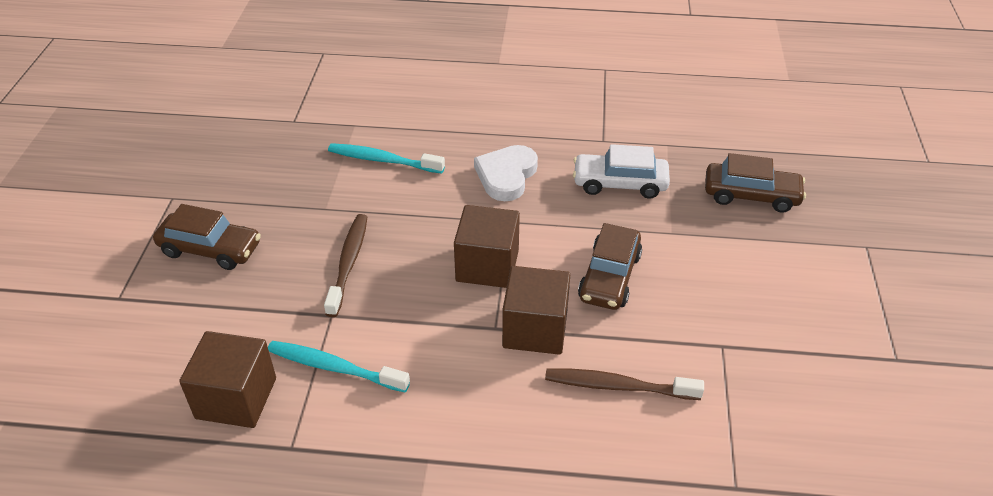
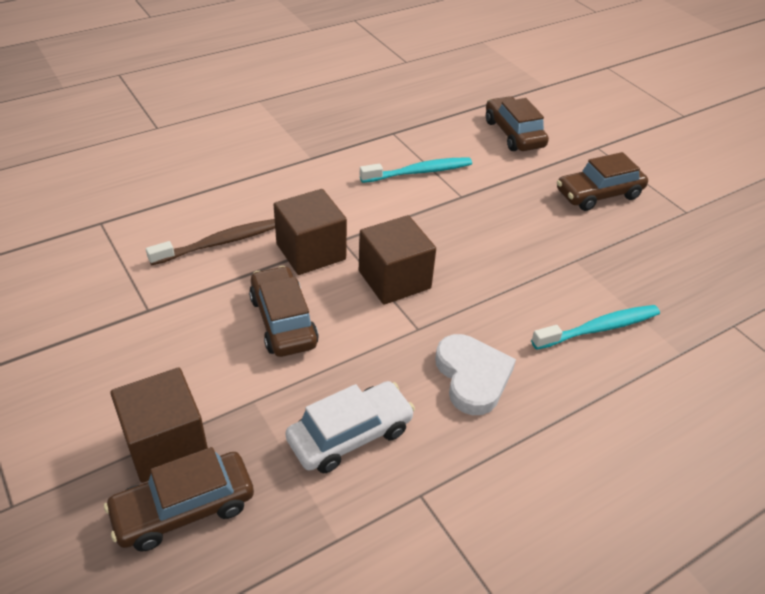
camera: 140 degrees right, 0 degrees up
brown cube [179,331,276,428] -> brown cube moved to [110,368,208,483]
brown toothbrush [324,214,367,317] -> none
none -> brown car [486,96,549,151]

